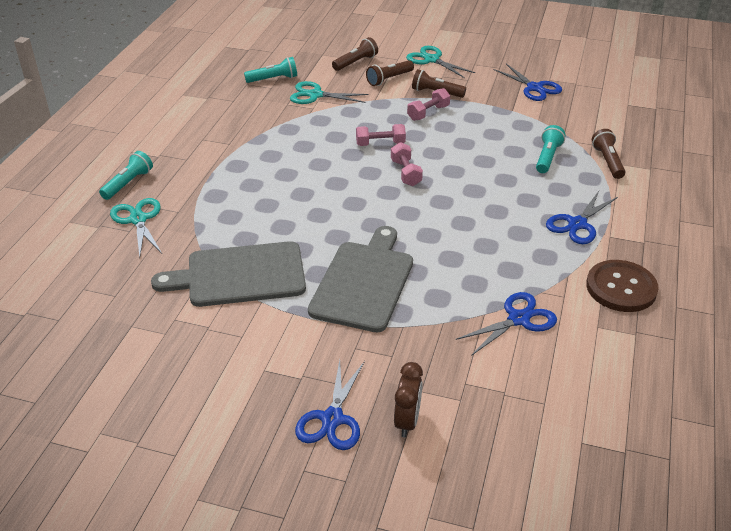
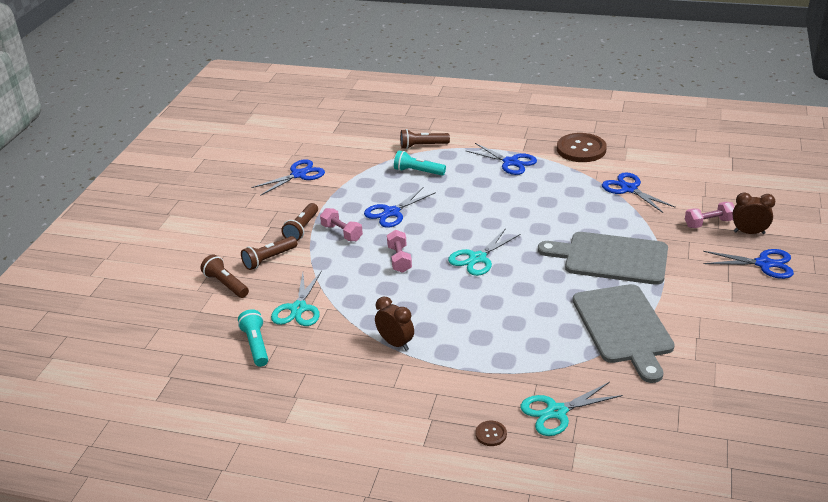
camera: 90 degrees left, 5 degrees down
turquoise flashlight [99,151,153,200] -> brown button [475,421,507,446]
brown flashlight [366,60,414,86] -> brown flashlight turned 90 degrees clockwise [241,236,297,270]
pink dumbbell [391,142,423,186] -> pink dumbbell moved to [685,202,734,228]
turquoise scissors [406,46,475,78] -> turquoise scissors moved to [448,228,521,276]
none -> blue scissors [364,187,436,228]
none -> brown clock [375,297,414,351]

